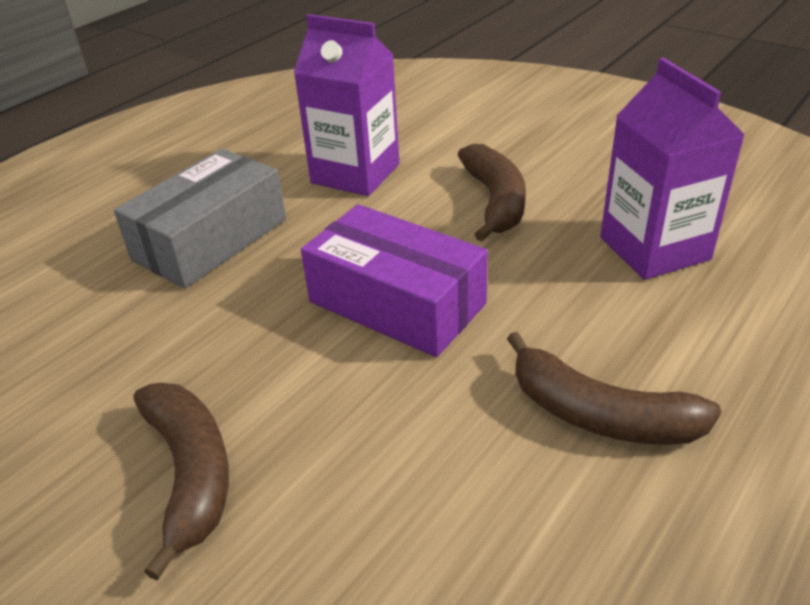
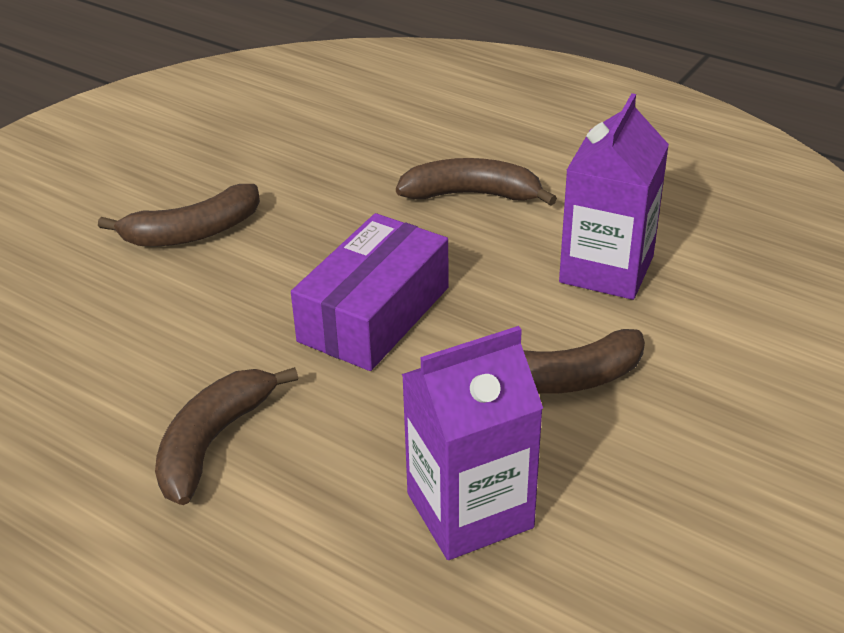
camera: 85 degrees right, 0 degrees up
grey box [114,149,286,288] -> brown banana [396,158,557,206]

